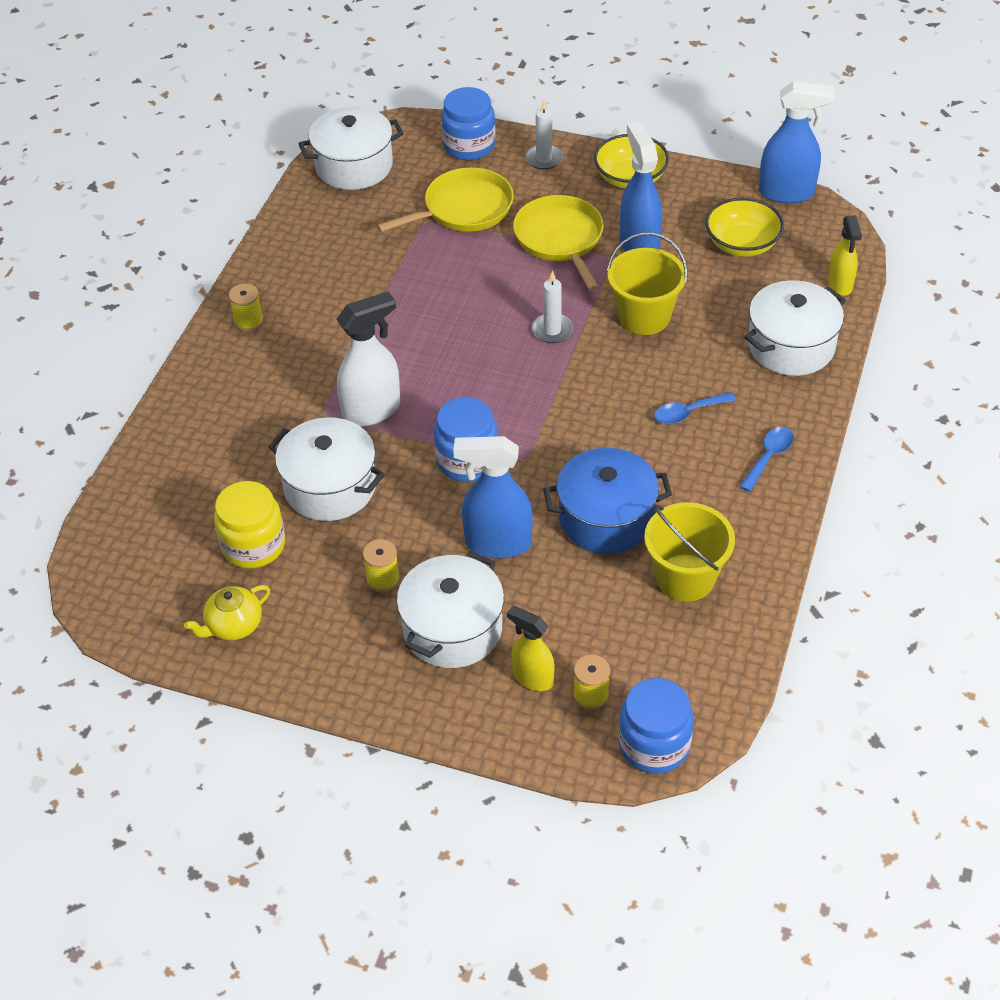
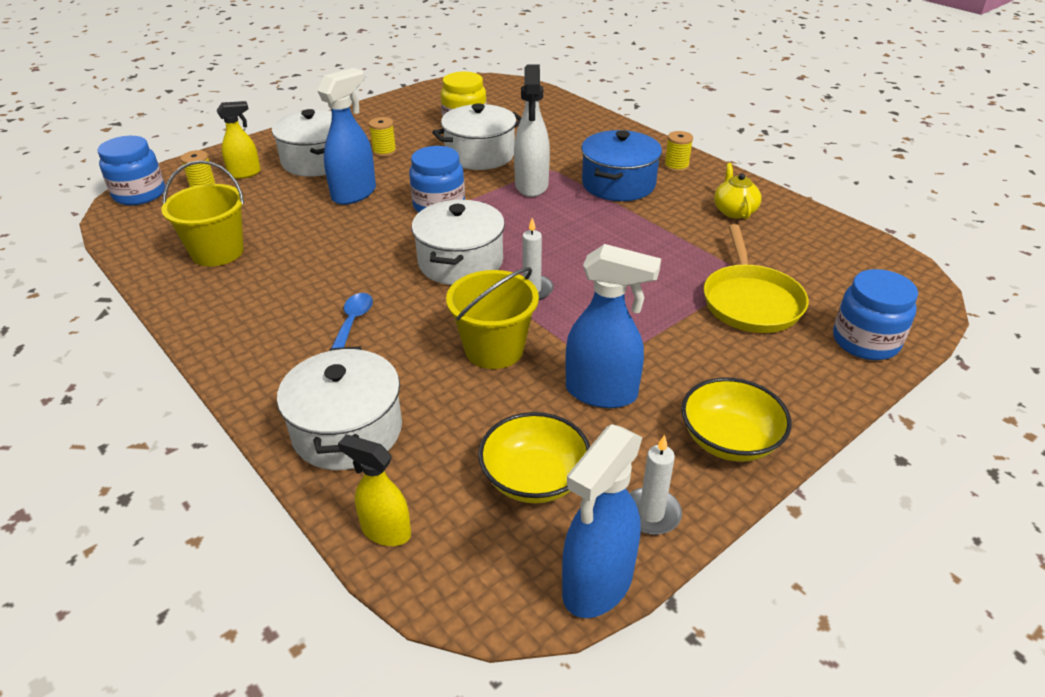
camera: 120 degrees right, 10 degrees down
yellow teapot [184,585,270,640] -> yellow teapot moved to [714,163,761,219]
white pot [298,107,404,190] -> white pot moved to [412,200,505,285]
yellow pan [513,195,604,291] -> none
white candle [525,100,563,170] -> white candle moved to [630,435,682,535]
blue pot [543,448,672,554] -> blue pot moved to [581,130,662,201]
blue spoon [739,427,794,492] -> none

